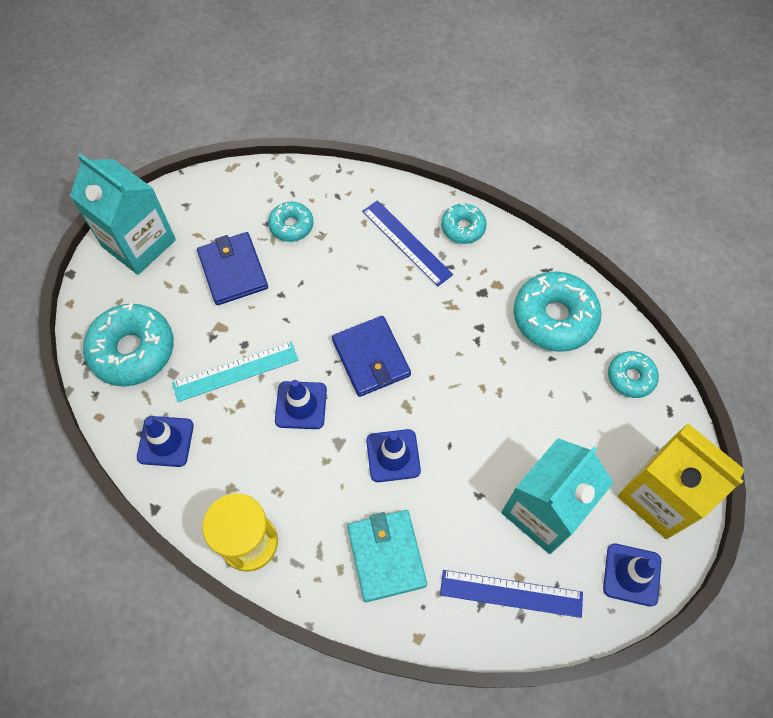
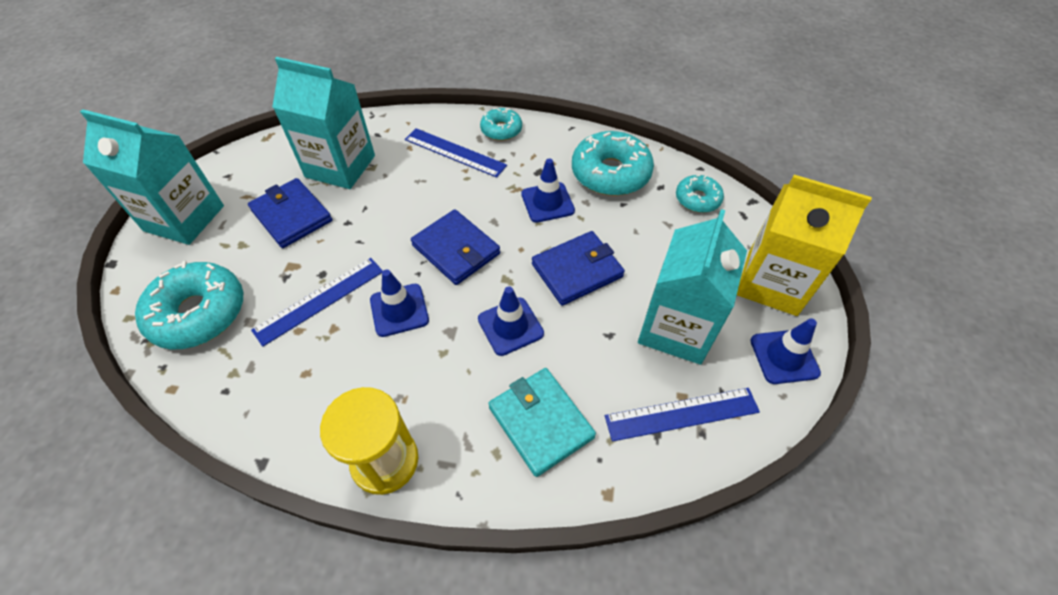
camera: 20 degrees left, 10 degrees down
blue traffic cone [137,416,194,467] -> blue traffic cone moved to [521,158,575,223]
turquoise ruler [172,342,298,402] -> blue ruler [251,258,383,347]
turquoise donut [268,202,314,242] -> turquoise carton [272,57,375,189]
none -> blue wallet [532,231,625,306]

